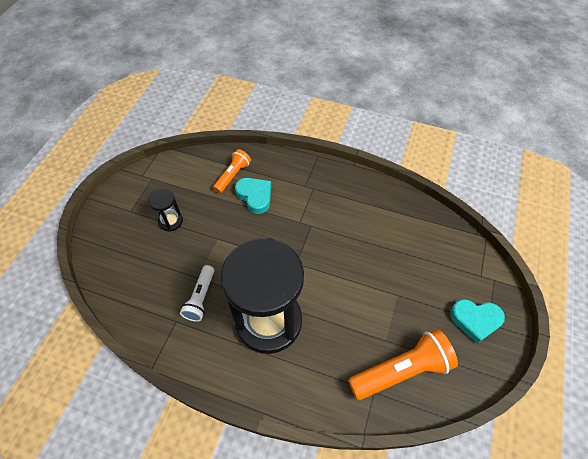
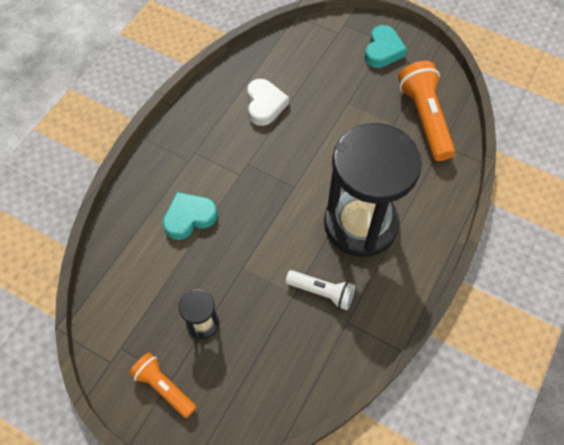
camera: 80 degrees left, 5 degrees up
orange flashlight [213,149,251,193] -> orange flashlight moved to [129,352,196,418]
none -> white heart [247,79,289,126]

